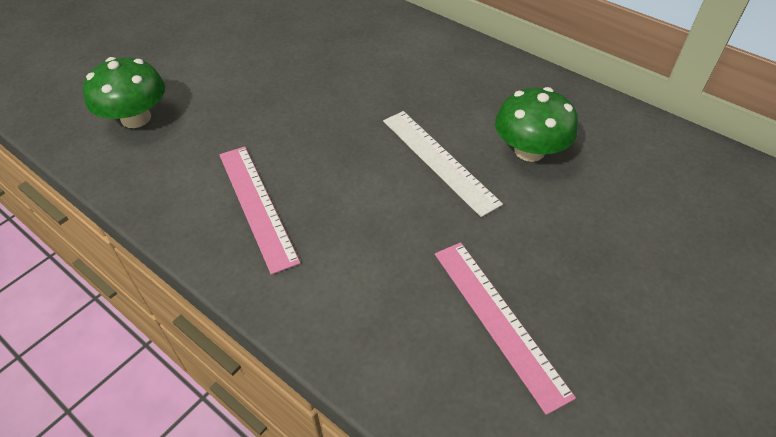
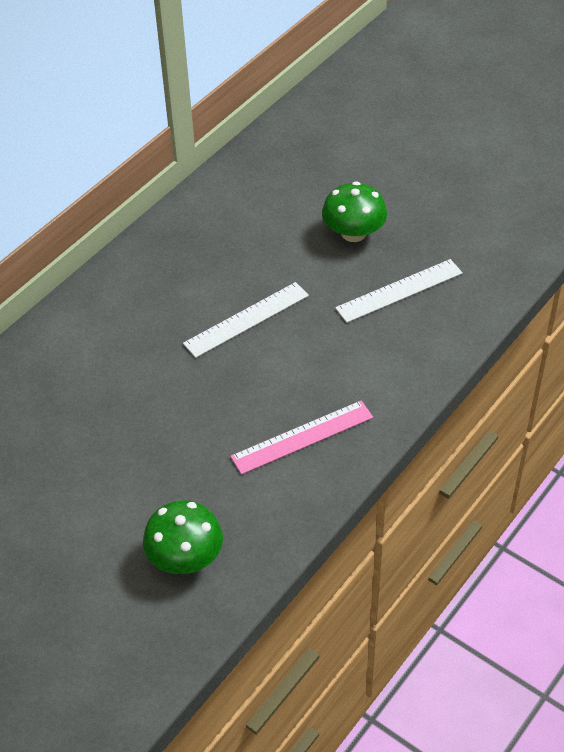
camera: 90 degrees left, 0 degrees up
pink ruler [435,242,576,415] -> white ruler [335,259,463,323]
green mushroom [495,87,578,162] -> green mushroom moved to [322,181,387,242]

